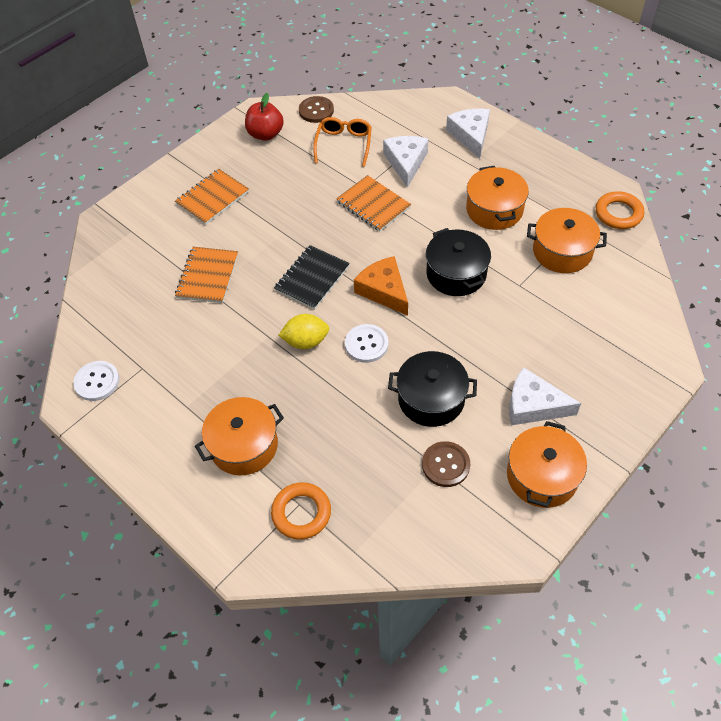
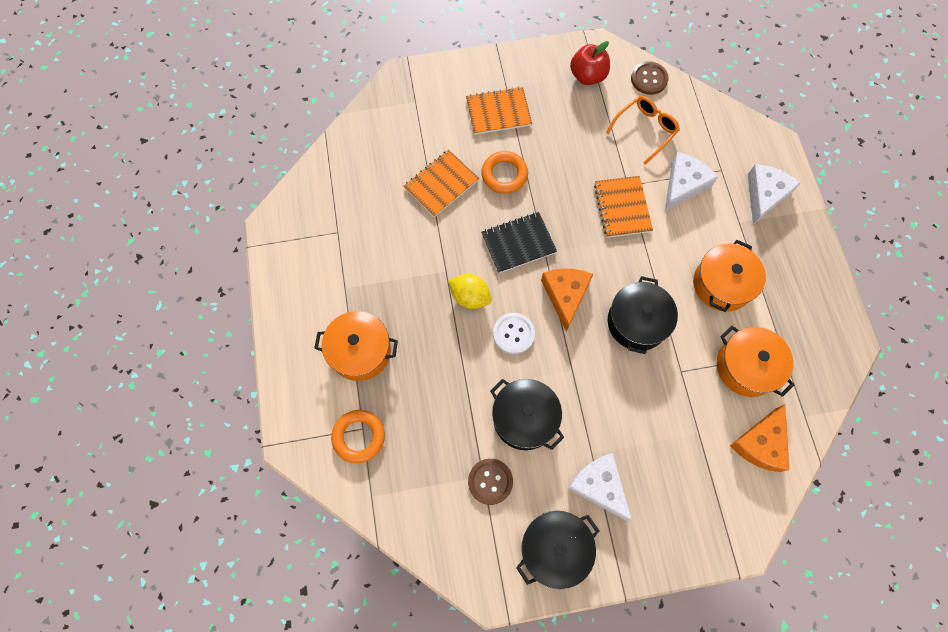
camera: 35 degrees right, 15 degrees up
white button [73,361,120,401] -> none
orange pot [507,421,587,508] -> black pot [516,511,600,589]
orange ring [596,191,644,229] -> orange ring moved to [481,151,528,194]
none -> orange cheese [730,404,790,472]

